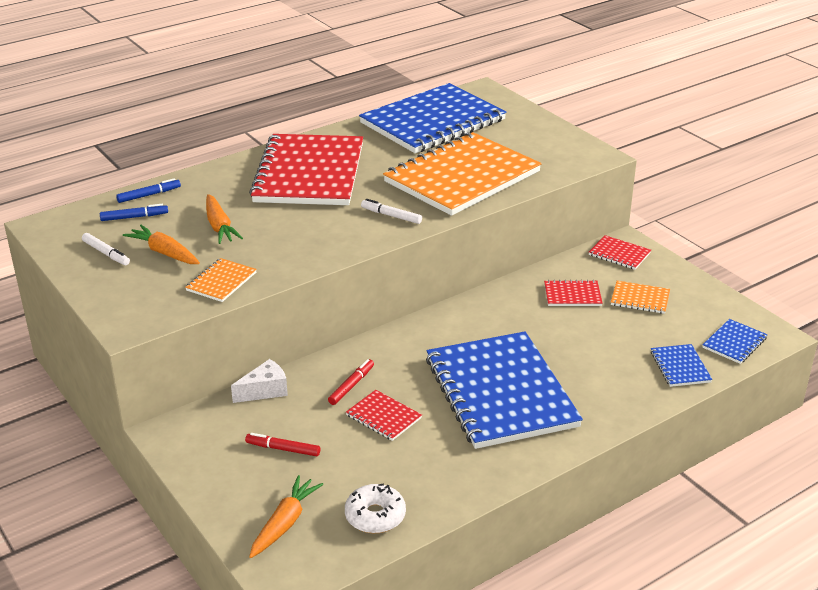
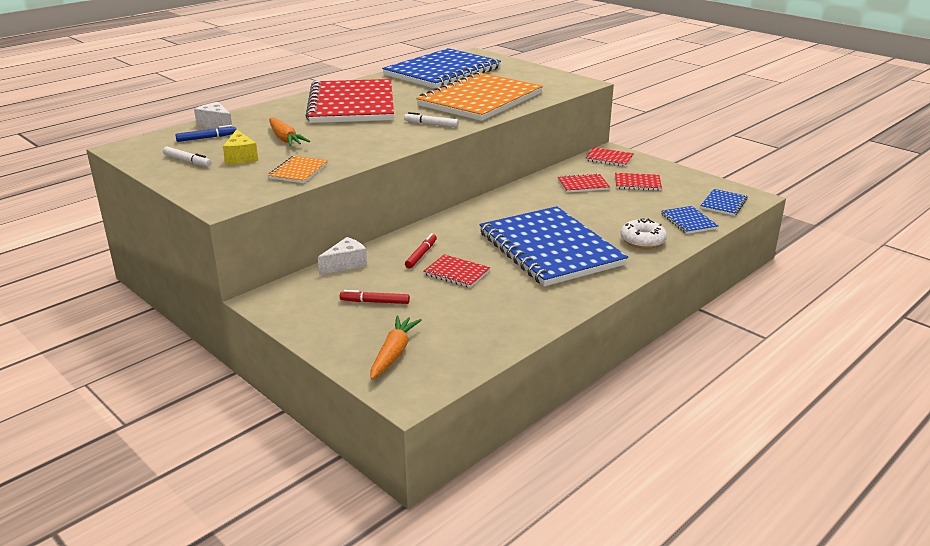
camera: 10 degrees left, 5 degrees down
blue marker [116,178,181,203] -> white cheese [194,102,232,129]
orange carrot [123,225,200,264] -> yellow cheese [223,129,258,164]
white donut [345,483,406,533] -> white donut moved to [620,218,667,249]
orange notebook [611,281,670,314] -> red notebook [615,173,662,191]

